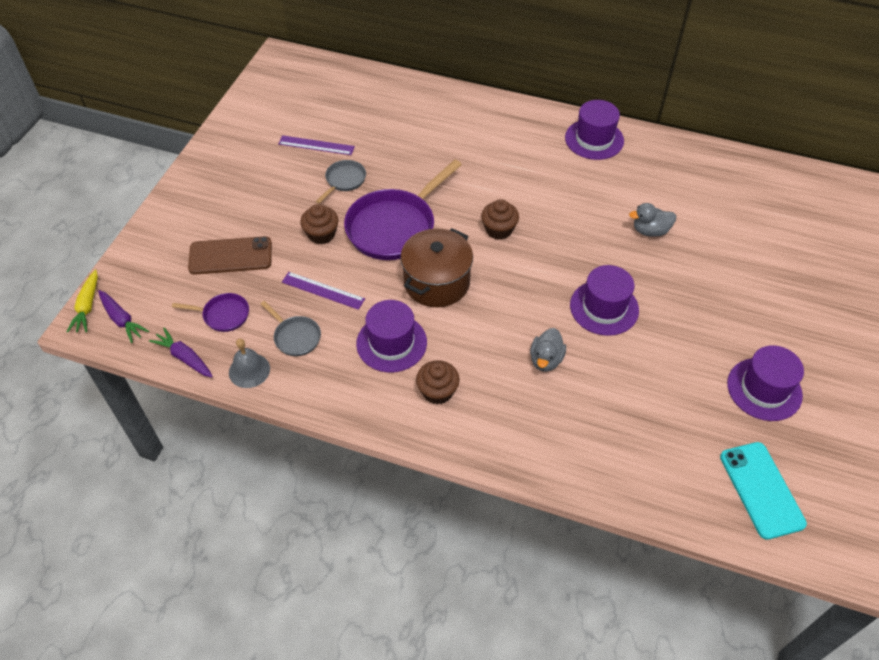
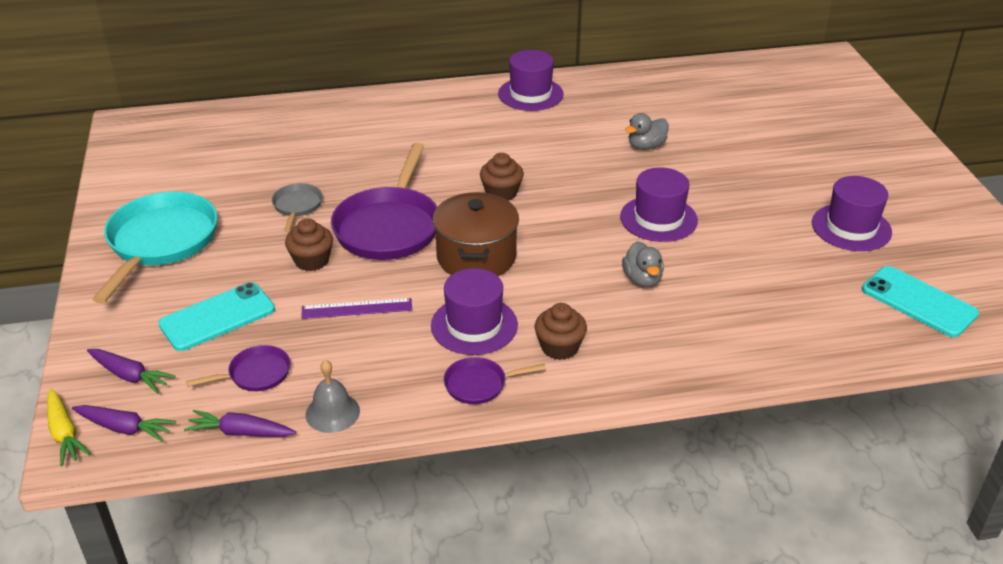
camera: 30 degrees left, 15 degrees down
brown phone [188,236,272,275] -> turquoise phone [158,282,275,351]
grey pan [261,301,321,356] -> none
purple ruler [278,135,355,155] -> none
none -> purple carrot [87,349,175,394]
none -> turquoise pan [92,192,218,304]
none -> purple pan [444,357,546,404]

